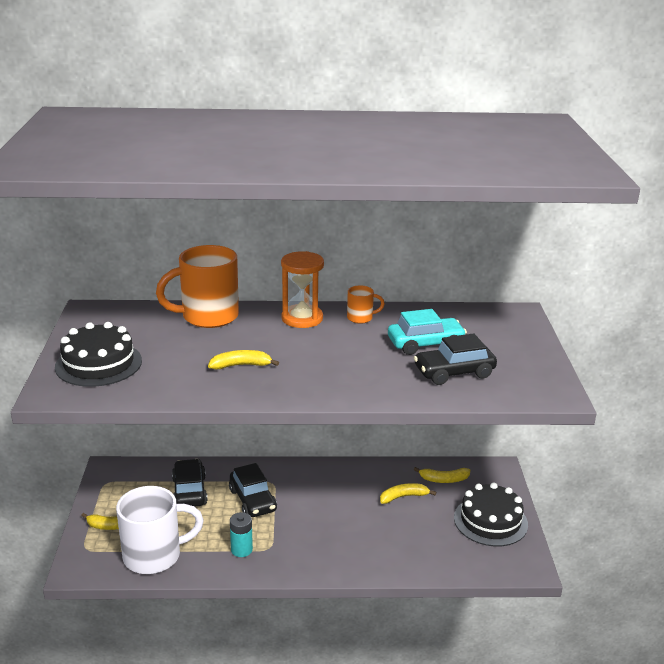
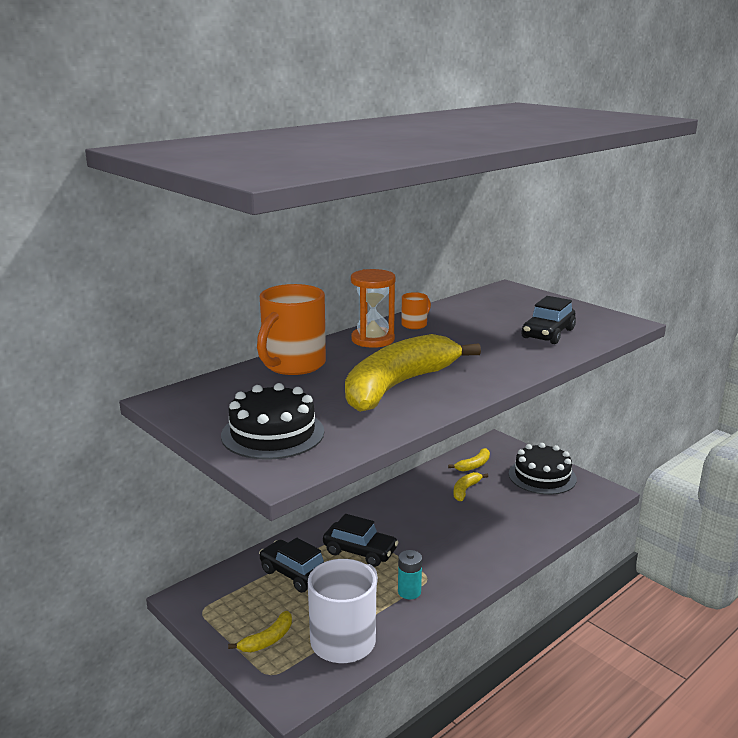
camera: 40 degrees left, 5 degrees down
yellow banana [208,350,279,370] -> yellow banana [345,334,481,412], size x2.44
turquoise car [388,309,467,355] -> none

